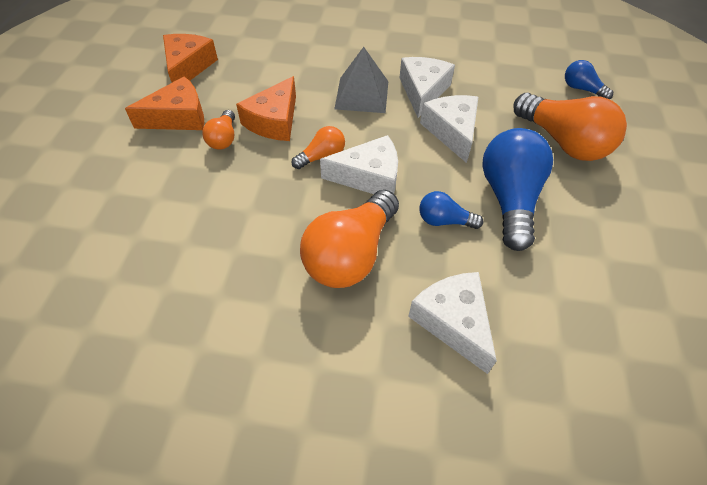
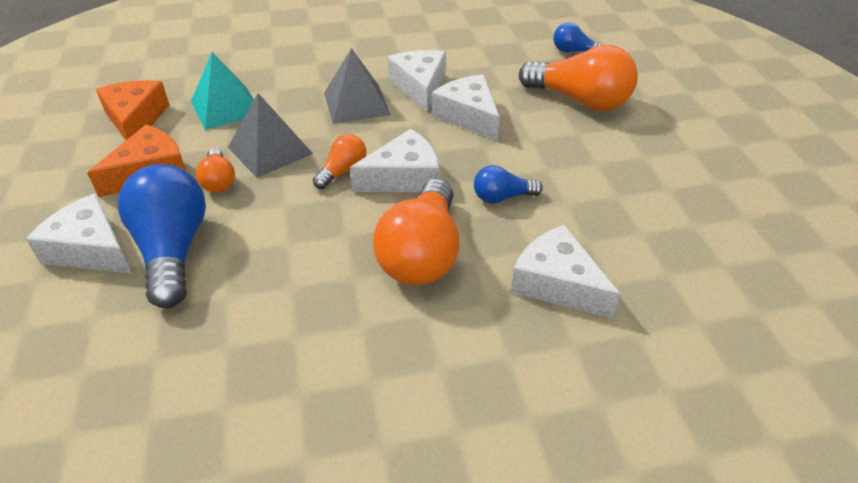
camera: 20 degrees left, 10 degrees down
orange cheese [236,76,296,141] -> grey pyramid [228,93,313,178]
blue light bulb [482,128,553,251] -> blue light bulb moved to [118,164,206,308]
none -> white cheese [26,193,132,273]
none -> turquoise pyramid [191,52,254,130]

